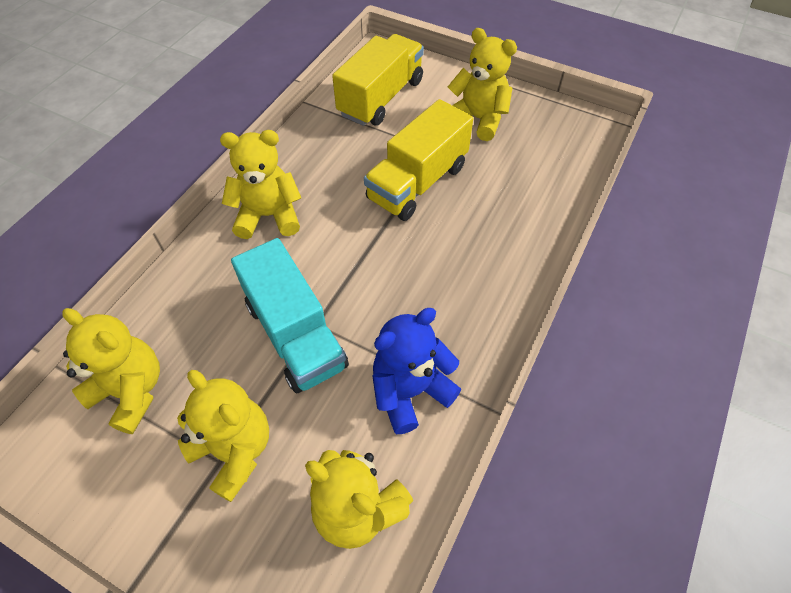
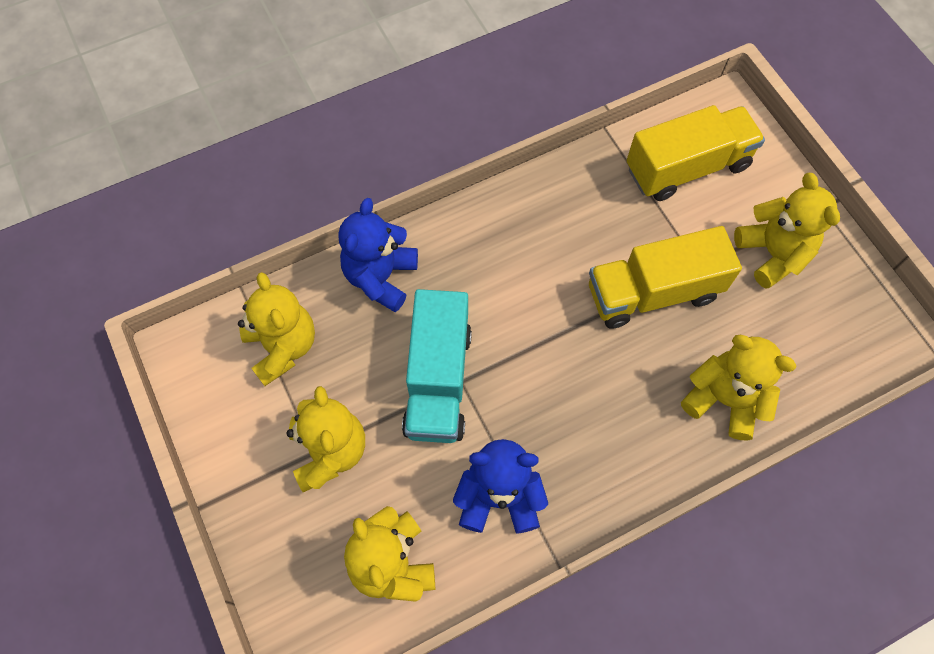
camera: 35 degrees right, 10 degrees up
yellow teddy bear [220,130,301,239] -> yellow teddy bear moved to [681,335,797,441]
none -> blue teddy bear [338,198,418,312]

